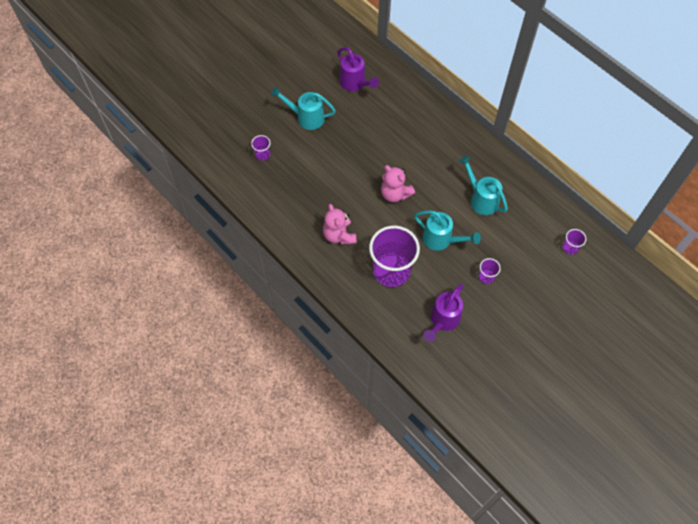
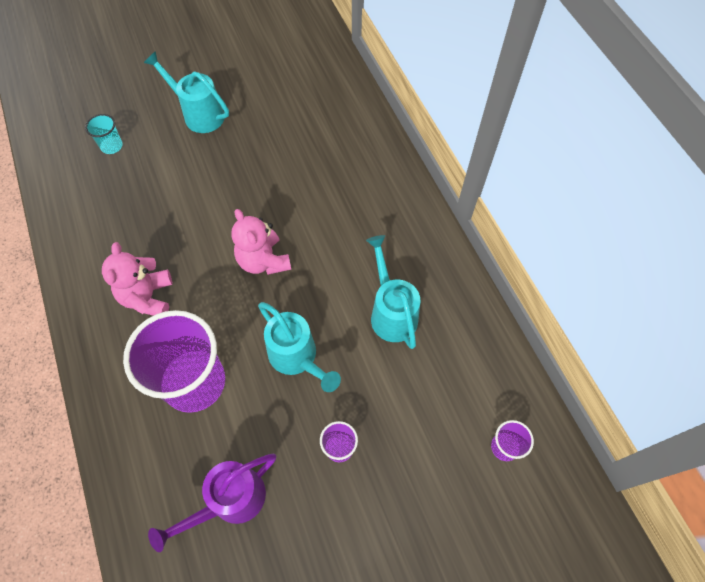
camera: 20 degrees right, 0 degrees up
purple cup [251,135,271,161] -> turquoise cup [85,114,123,154]
purple watering can [337,47,379,91] -> none

